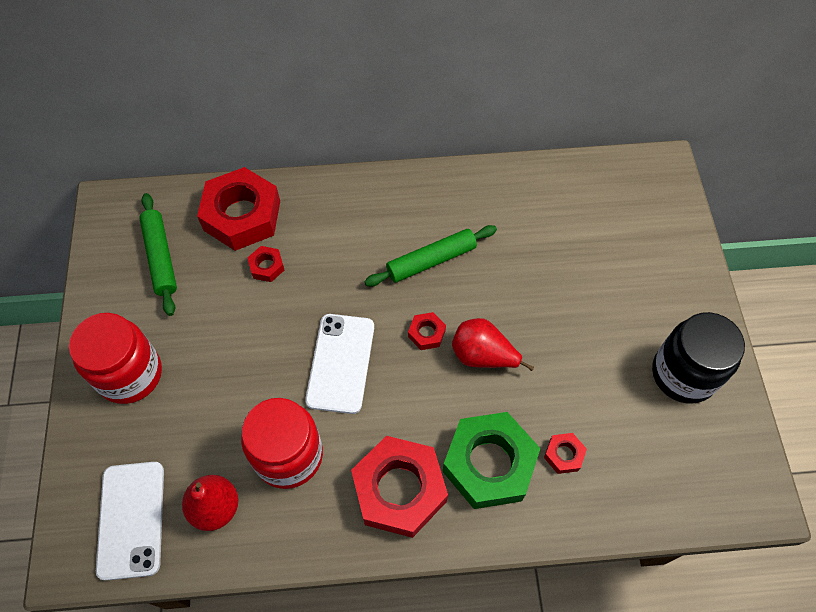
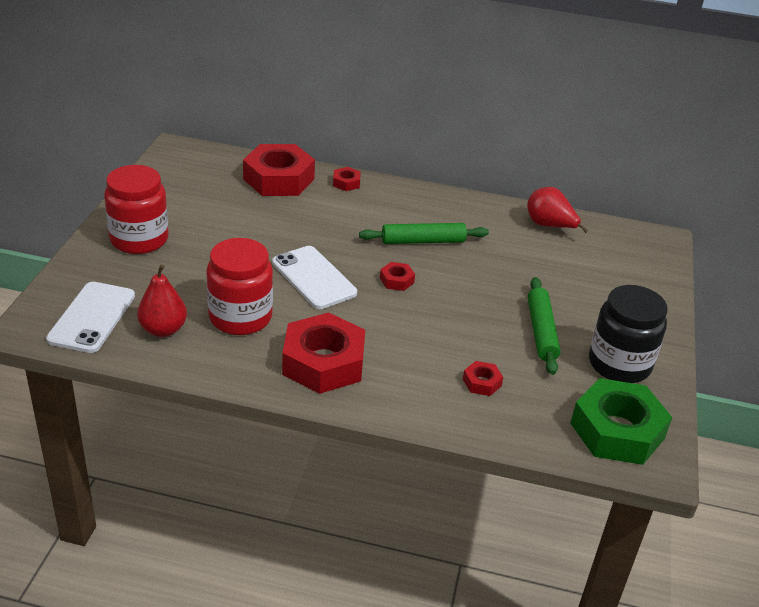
camera: 15 degrees right, 25 degrees down
green rolling pin [139,193,177,316] -> green rolling pin moved to [528,277,561,375]
red nut [247,246,284,282] -> red nut moved to [333,167,361,191]
white phone [305,314,374,414] -> white phone turned 60 degrees counterclockwise [272,246,357,309]
green nut [442,412,540,509] -> green nut moved to [570,378,673,465]
red pear [452,318,534,371] -> red pear moved to [527,187,588,233]

